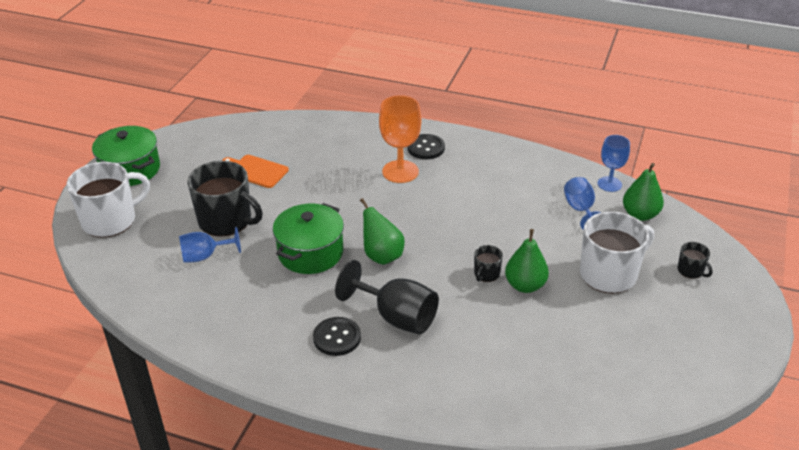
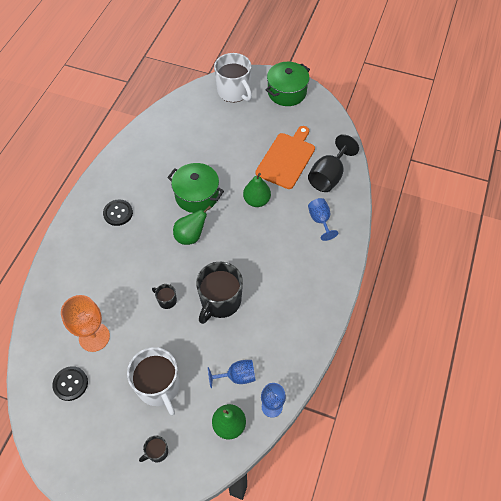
camera: 90 degrees right, 20 degrees up
blue goblet [179,227,241,263] -> blue goblet moved to [308,198,338,241]
black mug [187,161,263,237] -> black mug moved to [196,262,243,324]
orange cutting board [222,155,289,188] -> orange cutting board [255,126,315,189], size x1.60
black goblet [335,260,439,334] -> black goblet moved to [308,134,359,192]
orange goblet [379,95,421,183] -> orange goblet moved to [61,295,110,352]
black button [407,134,445,159] -> black button moved to [52,366,88,401]
green pear [505,229,549,293] -> green pear moved to [243,173,271,207]

